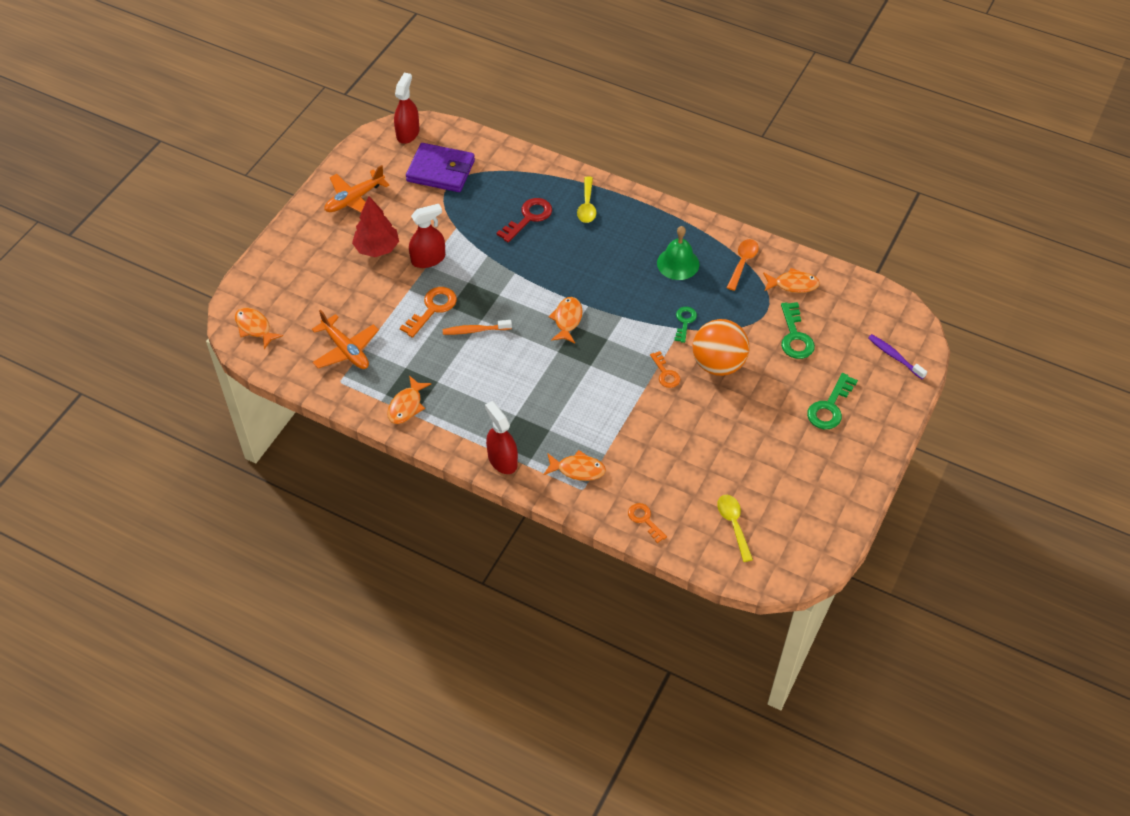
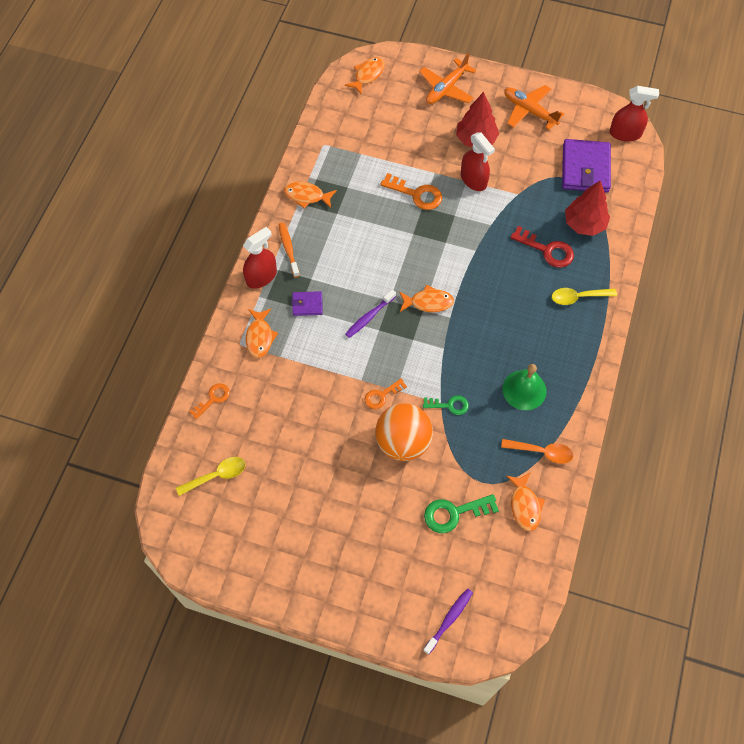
camera: 80 degrees right, 10 degrees up
orange plane [312,310,379,369] -> orange plane moved to [419,53,476,104]
orange toothbrush [443,320,512,335] -> orange toothbrush moved to [279,223,300,277]
green key [807,373,858,429] -> none
none -> purple wallet [291,291,323,316]
none -> purple toothbrush [345,289,396,338]
none -> red tree [565,180,610,236]

